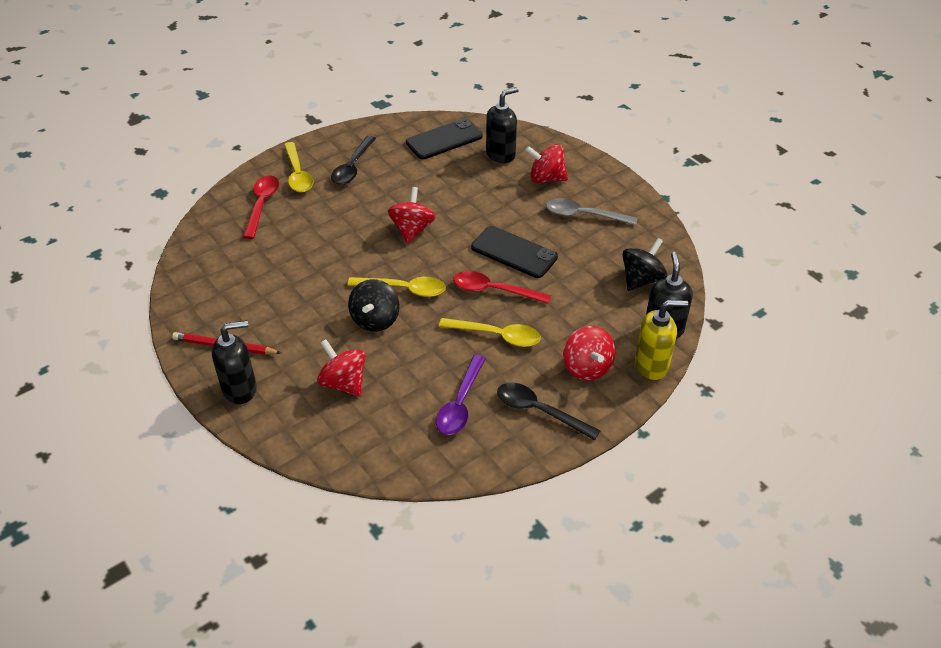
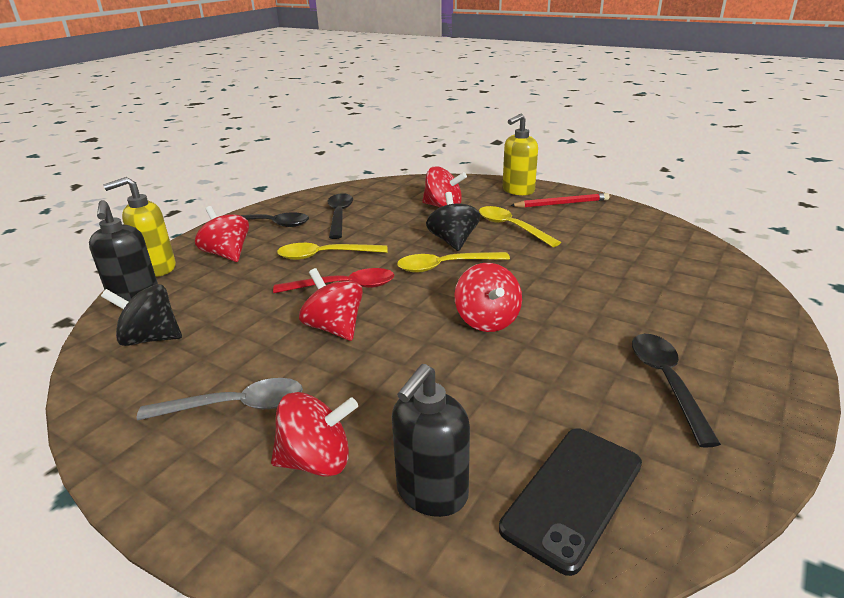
camera: 160 degrees right, 15 degrees down
black soap dispenser [212,320,257,404] -> yellow soap dispenser [503,113,538,196]
red spoon [243,175,279,239] -> none
yellow spoon [284,142,313,192] -> yellow spoon moved to [479,206,561,247]
purple spoon [436,355,486,435] -> black spoon [328,193,353,239]
black phone [471,226,558,278] -> red spinning top [299,268,363,341]
black spinning top [622,238,667,291] -> black spinning top turned 75 degrees clockwise [101,284,182,346]

